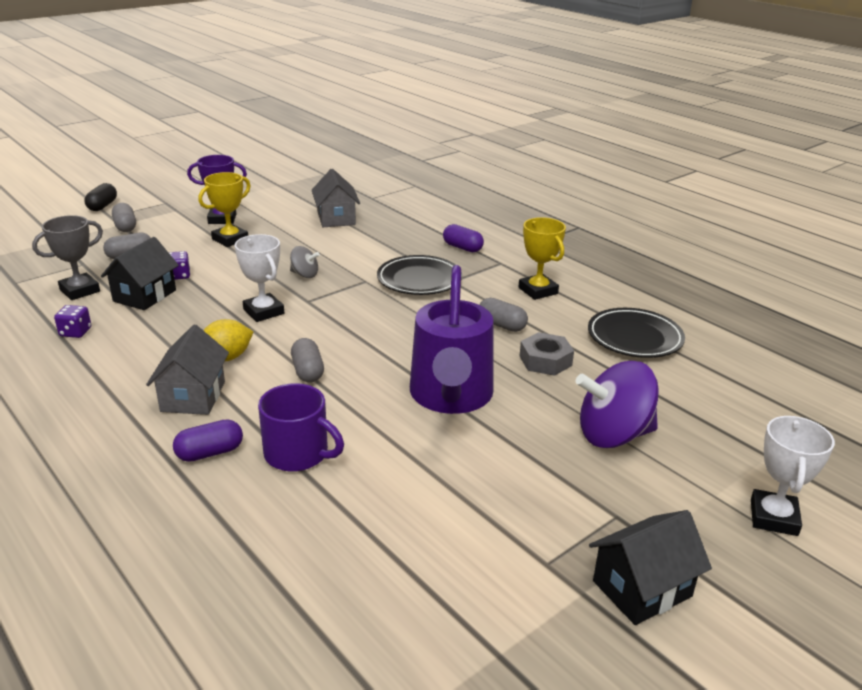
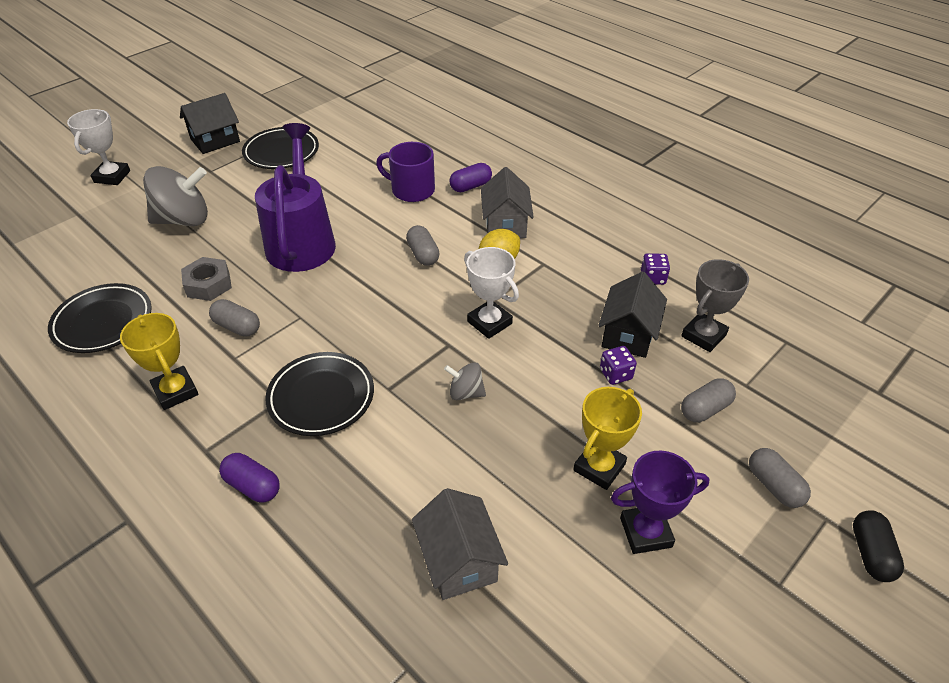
camera: 175 degrees right, 15 degrees up
purple spinning top [576,361,659,448] -> grey spinning top [143,166,208,226]
none -> black plate [242,127,319,169]

